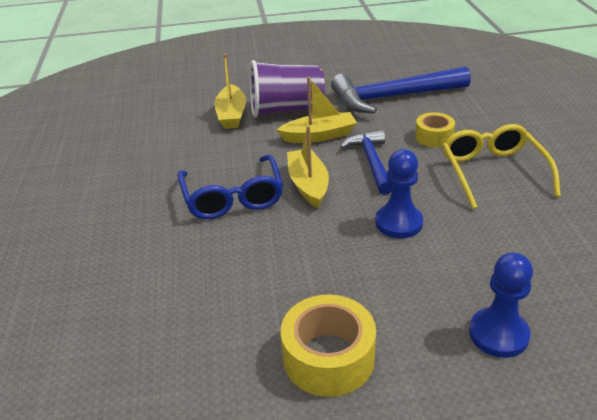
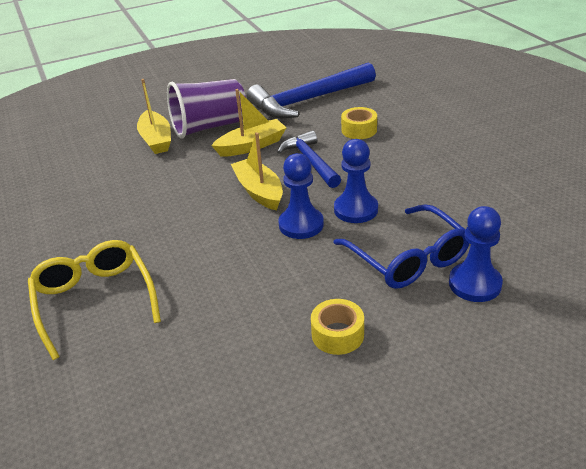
camera: 15 degrees left, 0 degrees up
blue glasses [177,155,283,219] -> blue glasses moved to [333,204,469,289]
yellow tape [281,295,376,397] -> yellow tape [311,299,364,355], size x0.62
yellow glasses [443,124,561,209] -> yellow glasses moved to [28,240,161,360]
none -> blue pawn [278,153,324,239]

